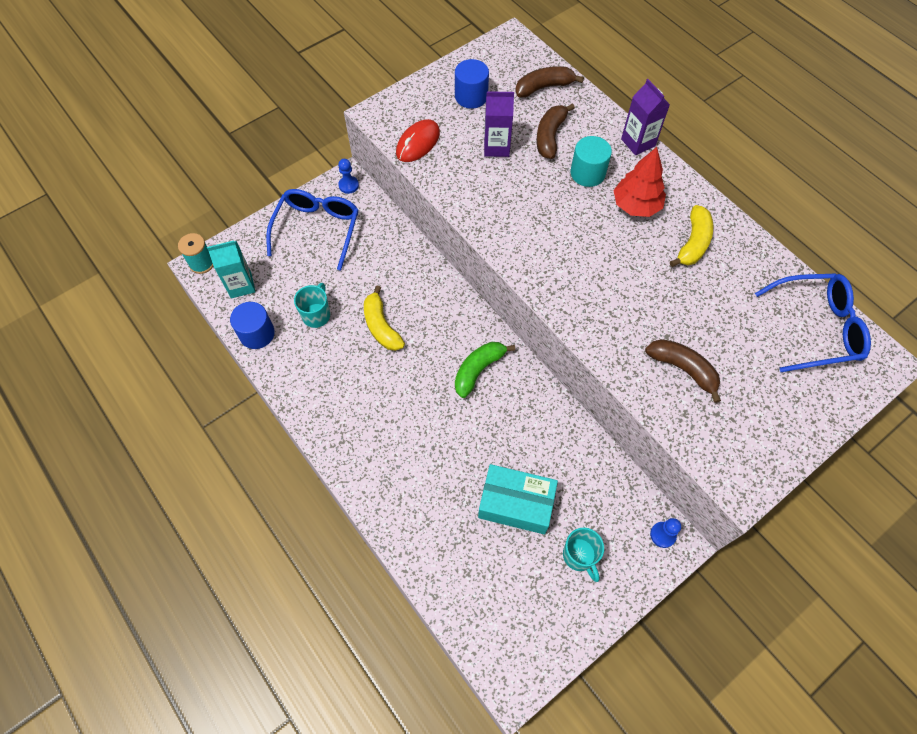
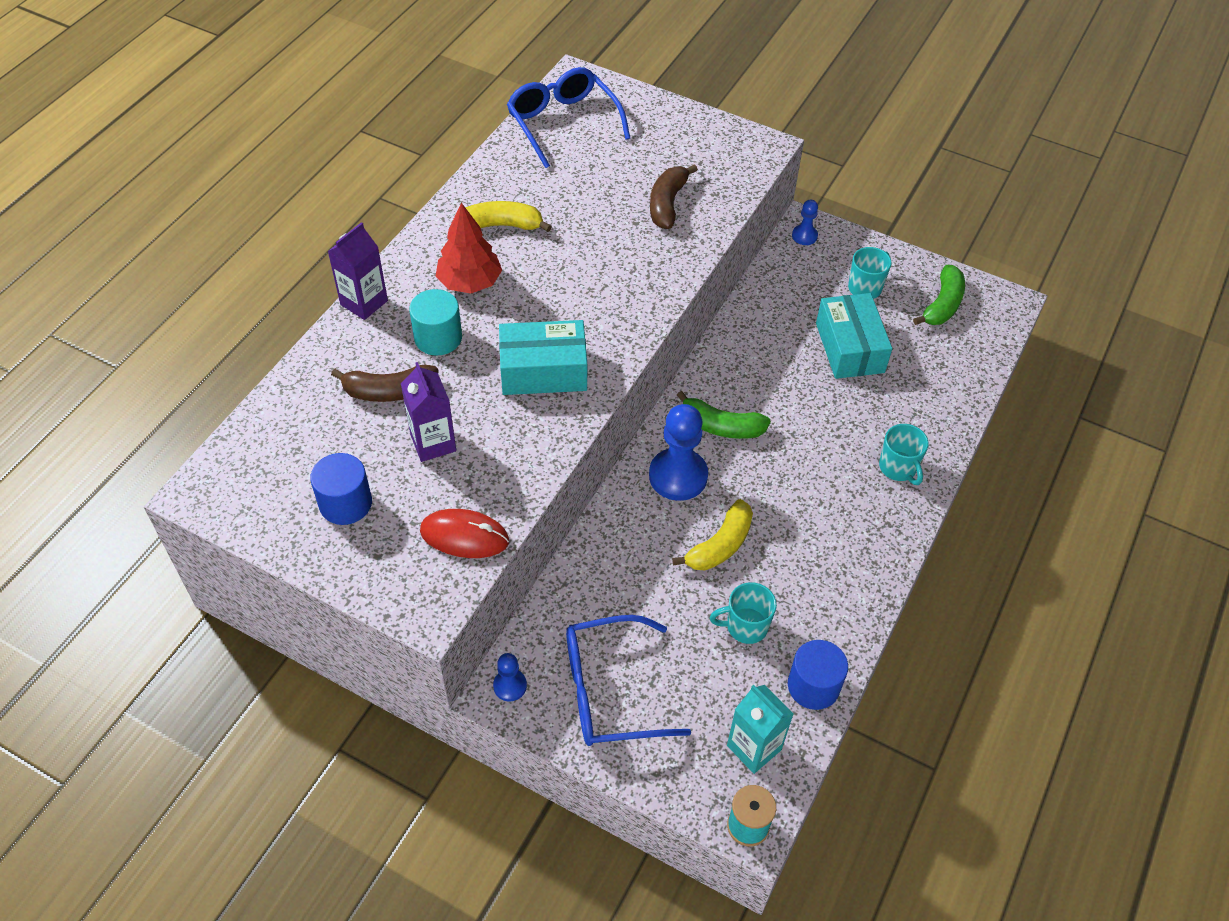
camera: 115 degrees left, 10 degrees down
brown banana [515,66,584,98] -> none
none -> turquoise box [499,320,587,395]
none -> blue pawn [649,404,708,501]
none -> turquoise mug [879,424,929,485]
none -> green banana [913,265,965,325]

